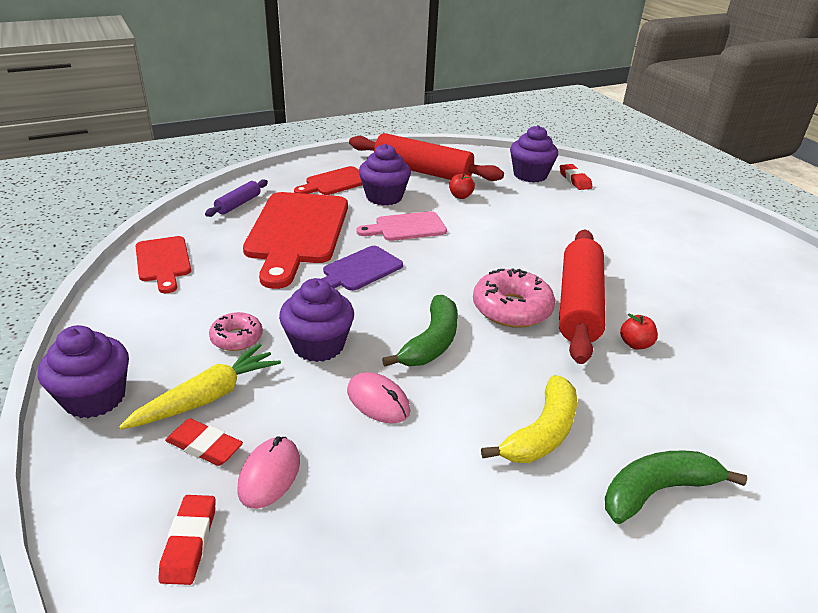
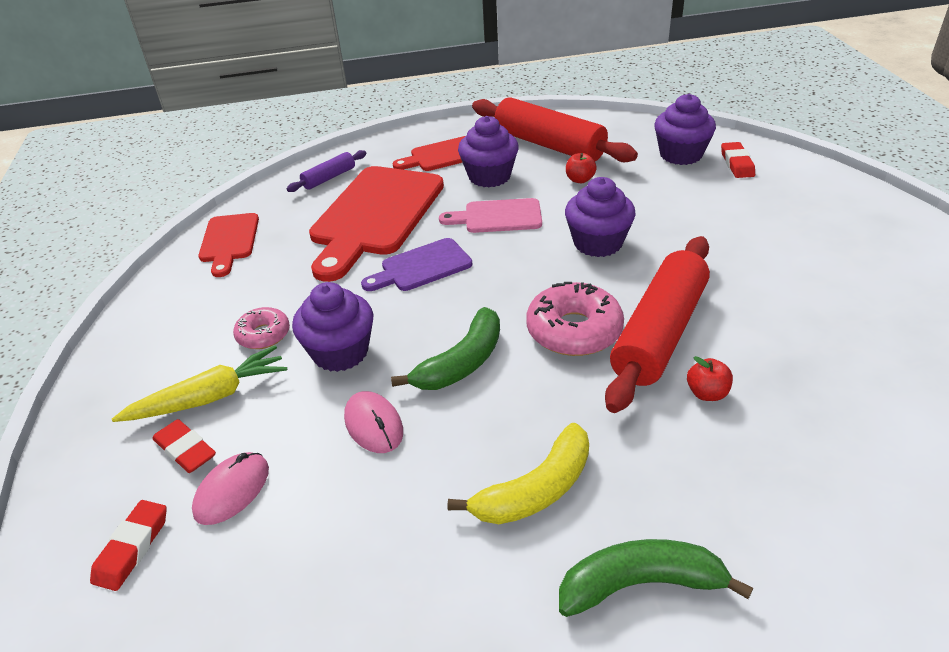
camera: 20 degrees right, 5 degrees up
purple cupcake [38,325,129,418] -> purple cupcake moved to [565,177,636,257]

